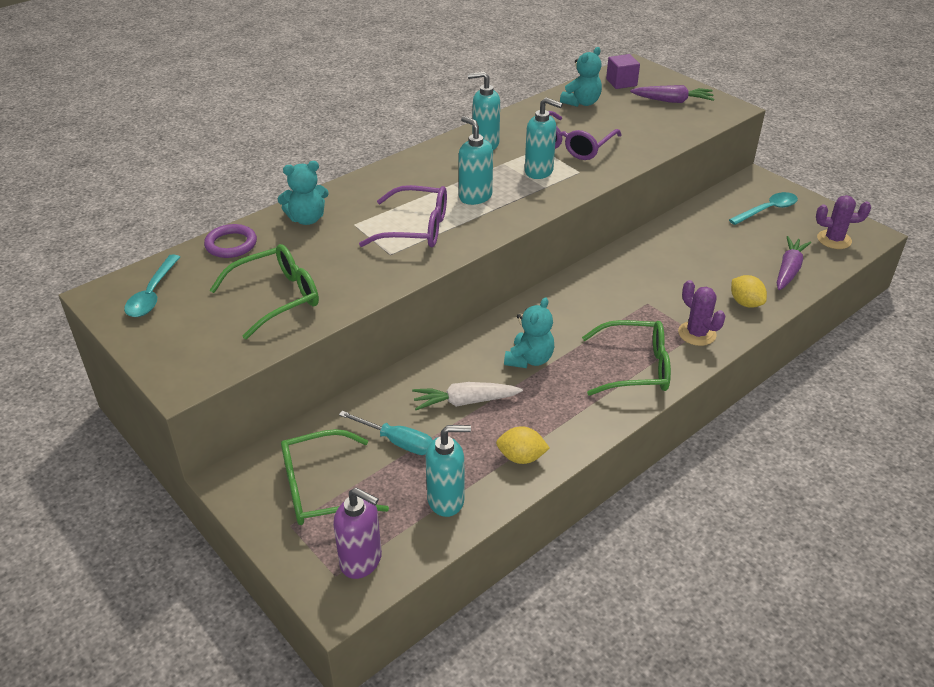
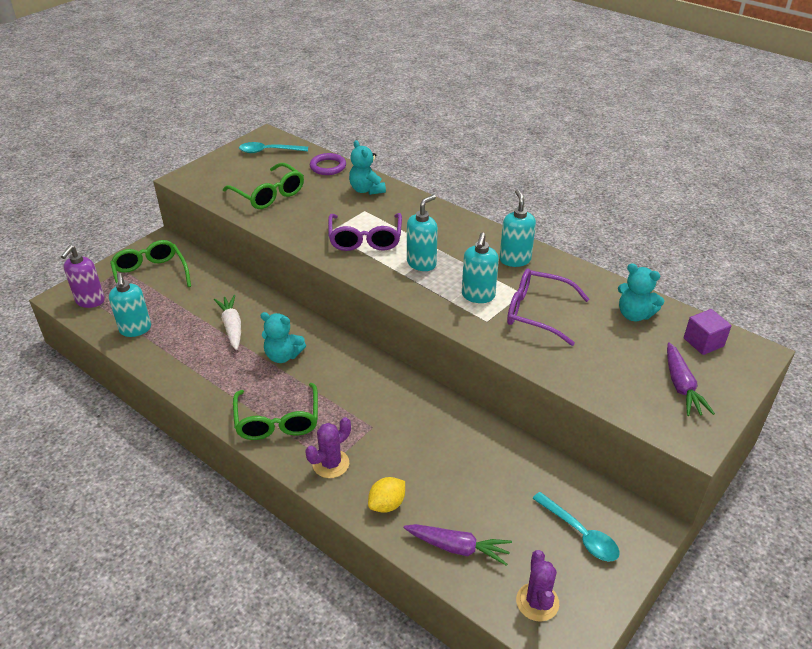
camera: 80 degrees right, 0 degrees up
turquoise screwdriver [339,411,433,455] -> none
yellow lemon [496,426,550,464] -> none

